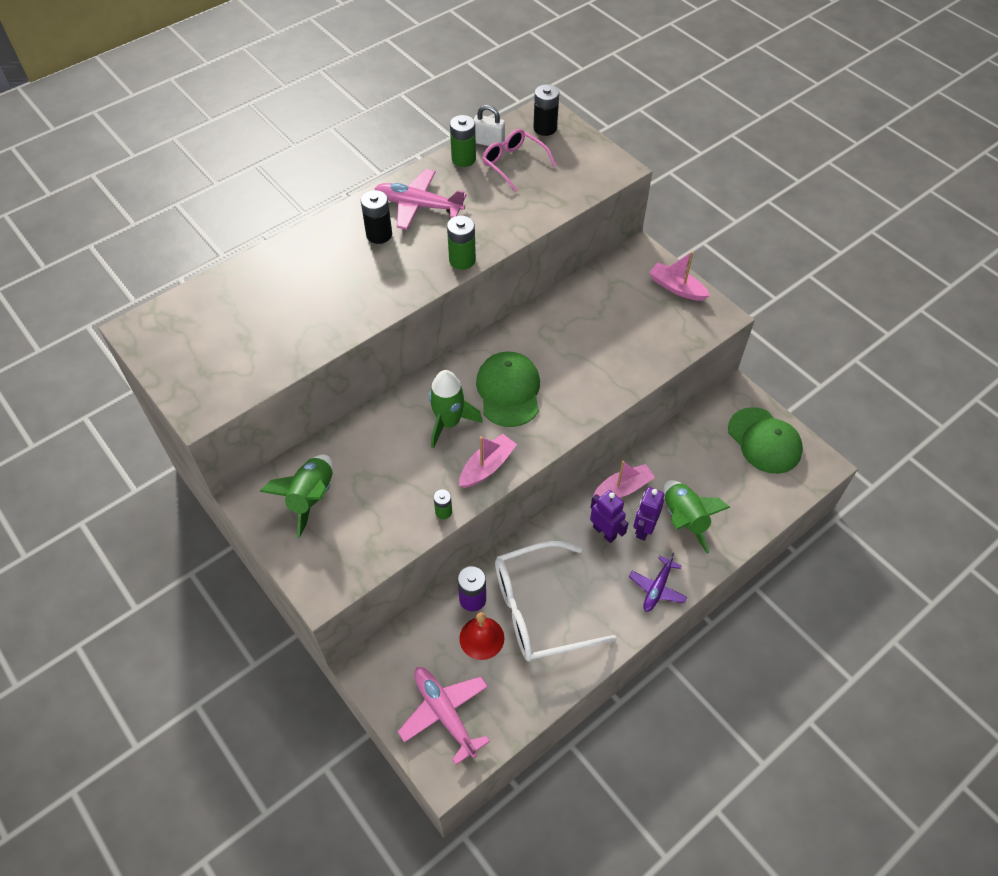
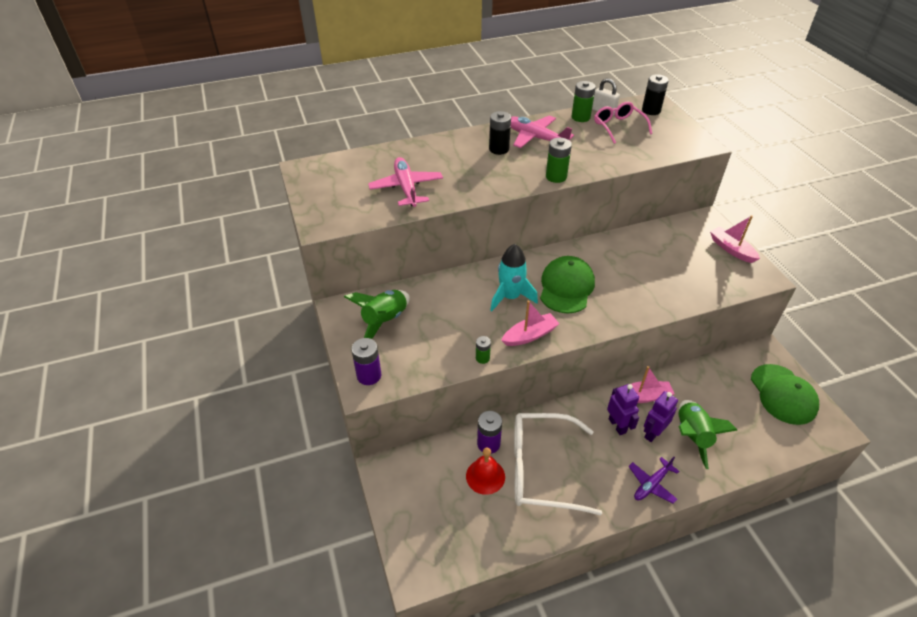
camera: 20 degrees right, 10 degrees down
pink plane [398,667,490,765] -> pink plane moved to [368,157,443,207]
green rocket [429,370,482,448] -> turquoise rocket [490,244,538,311]
none -> purple battery [351,338,381,385]

